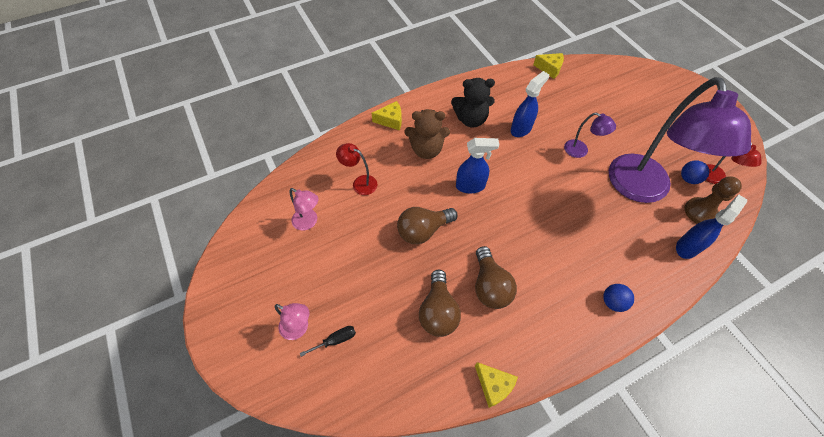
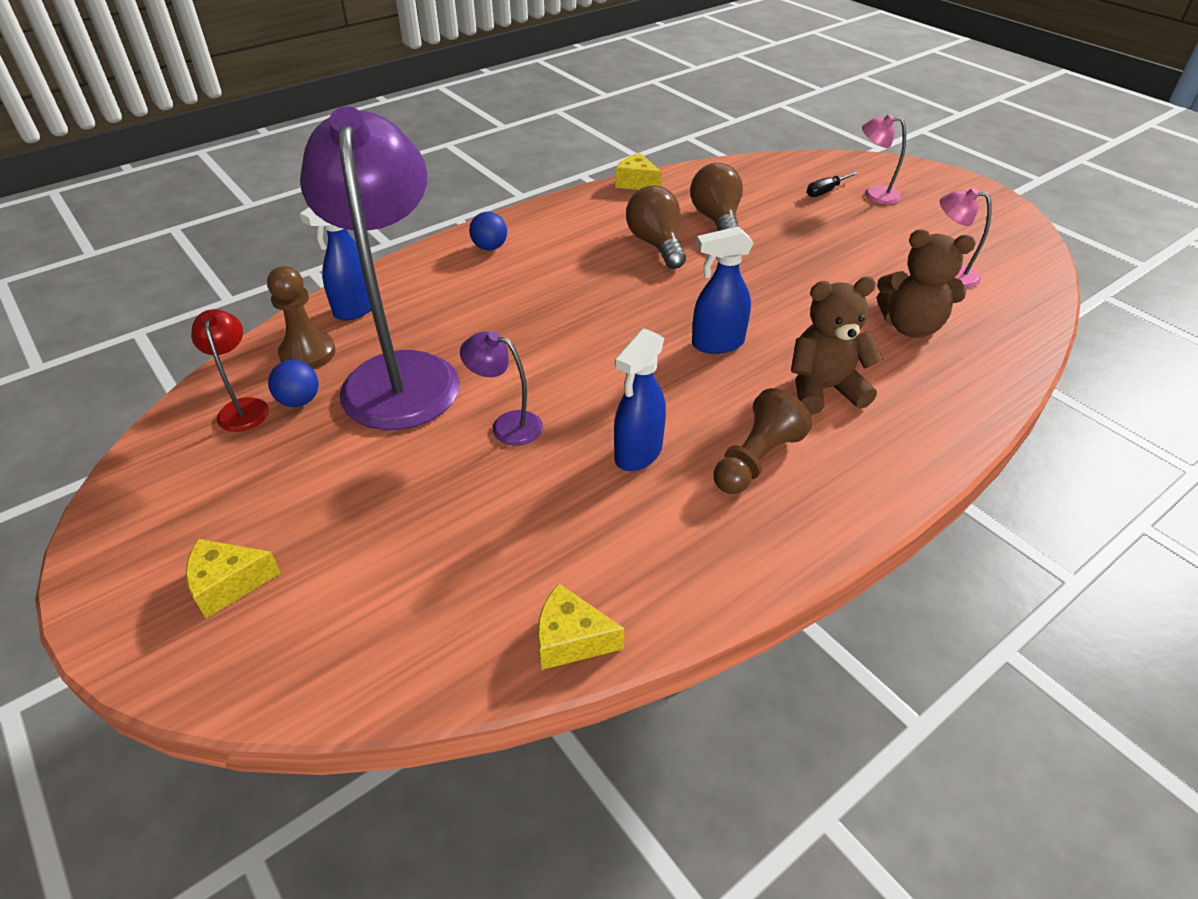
camera: 170 degrees right, 15 degrees down
red lamp [336,143,377,195] -> brown teddy bear [877,229,975,338]
yellow cheese [371,101,402,130] -> yellow cheese moved to [186,539,281,618]
brown light bulb [397,207,458,244] -> none
black teddy bear [451,78,495,128] -> brown pawn [713,388,812,494]

